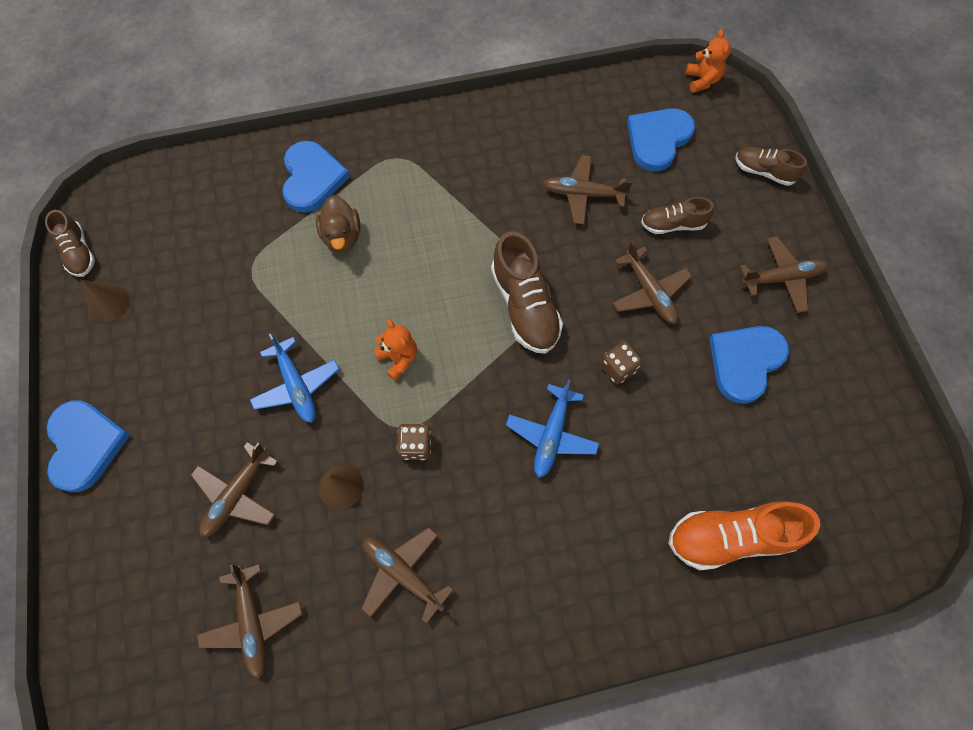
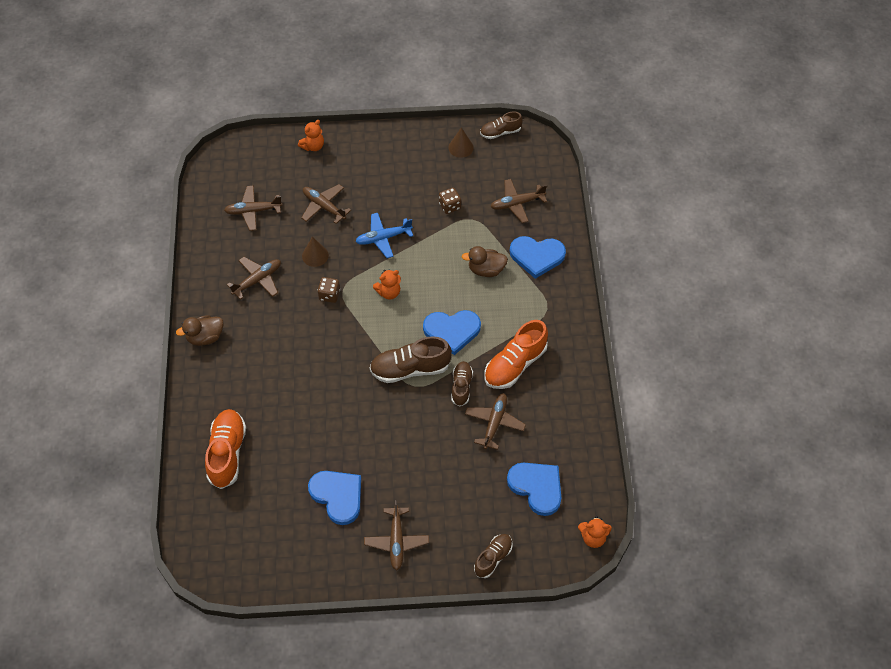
camera: 100 degrees right, 10 degrees down
blue heart [46,400,130,492] -> blue heart moved to [423,310,481,355]
blue plane [506,379,599,478] -> none
brown dice [600,341,642,385] -> brown dice moved to [439,187,461,214]
brown plane [613,241,692,324] -> brown plane moved to [490,179,547,223]
brown shoe [641,197,714,234] -> brown shoe moved to [451,361,473,407]
none -> brown duck [176,315,224,346]
none -> orange teddy bear [298,120,324,151]
none -> orange shoe [485,320,548,389]

